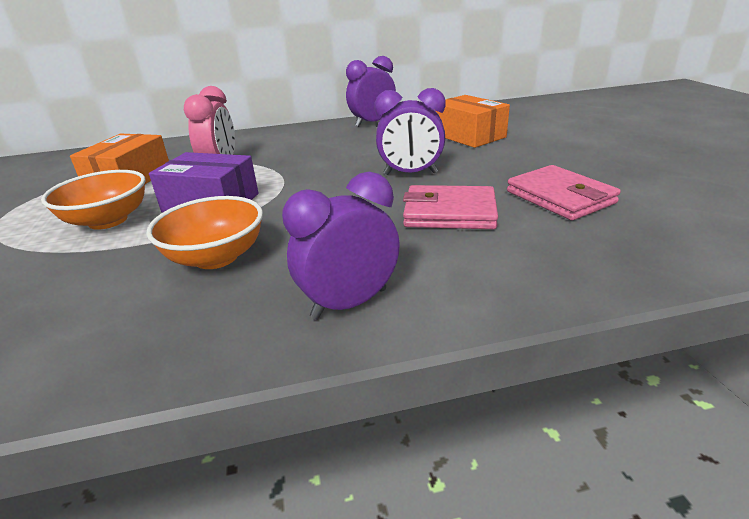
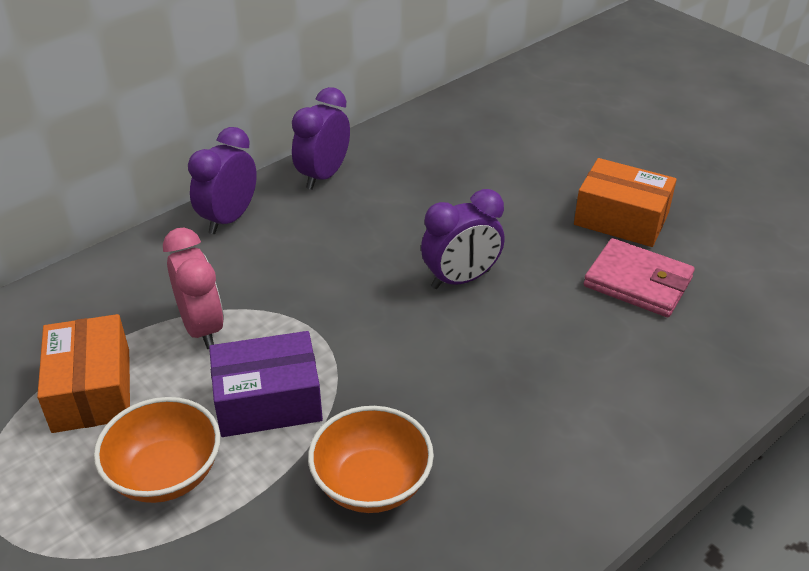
camera: 30 degrees left, 10 degrees up
purple clock [282,172,400,320] -> purple clock moved to [188,127,257,234]
pink wallet [403,185,498,229] -> none
orange box [435,95,510,148] -> orange box moved to [574,158,677,247]

